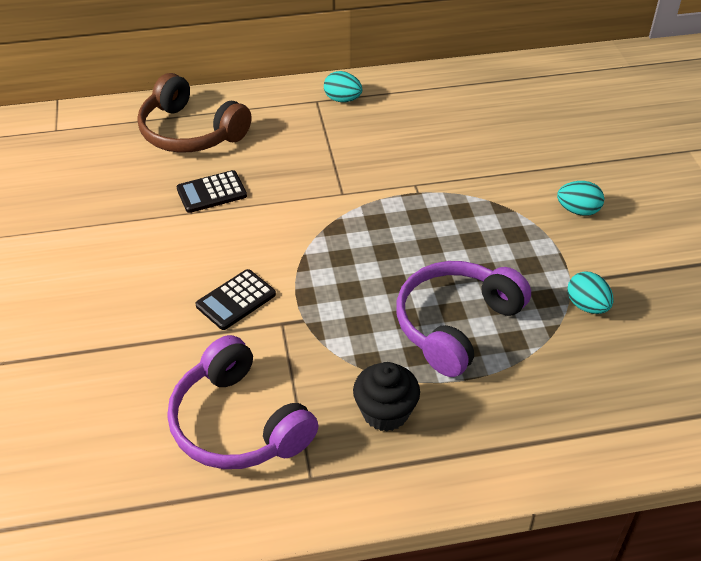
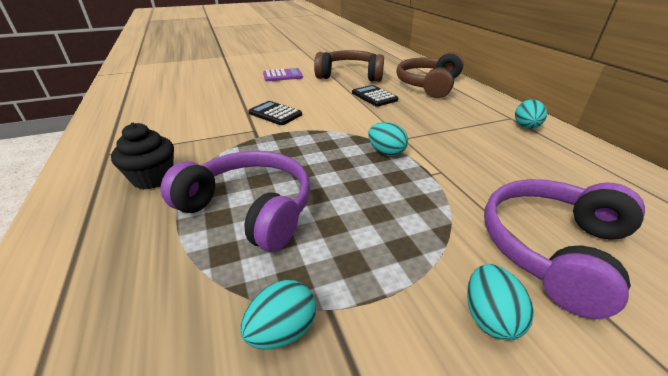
camera: 80 degrees right, 10 degrees down
purple headphones [167,335,319,469] -> purple headphones moved to [484,179,645,319]
none -> purple calculator [263,68,303,81]
none -> brown headphones [314,50,384,82]
none -> turquoise egg [368,122,408,156]

